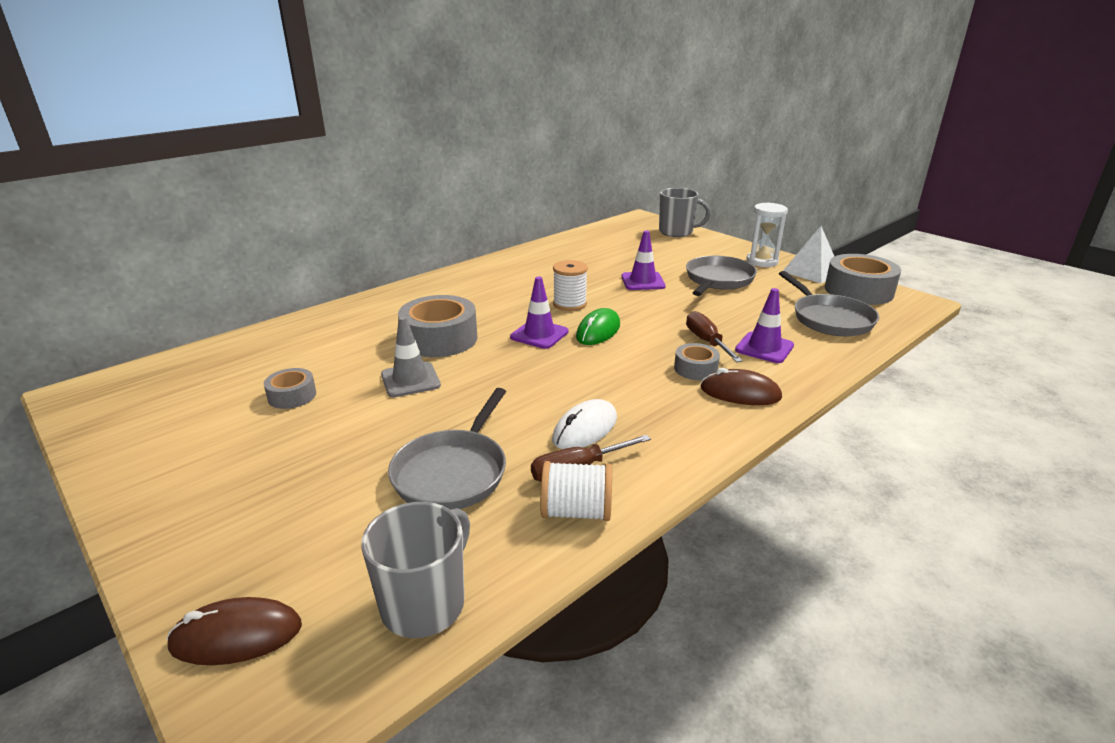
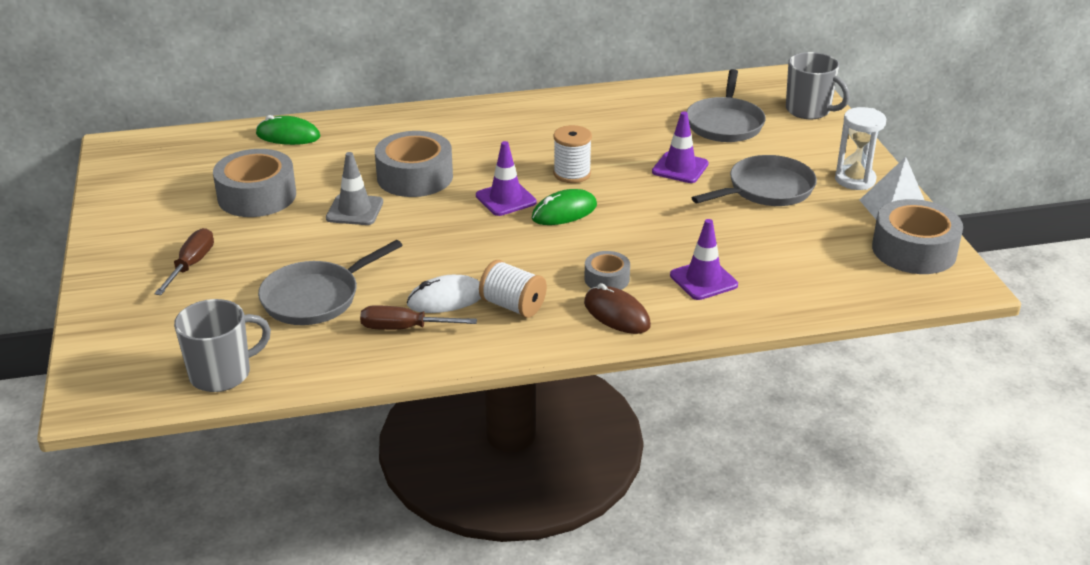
camera: 30 degrees right, 5 degrees up
brown mouse [166,597,302,665] -> none
grey tape [264,368,316,409] -> grey tape [213,149,296,217], size x1.89
white spool [540,461,612,521] -> white spool moved to [479,260,547,318]
brown screwdriver [686,311,743,362] -> brown screwdriver moved to [154,228,214,295]
grey pan [779,271,879,336] -> grey pan moved to [686,69,766,142]
none -> green mouse [256,115,320,145]

